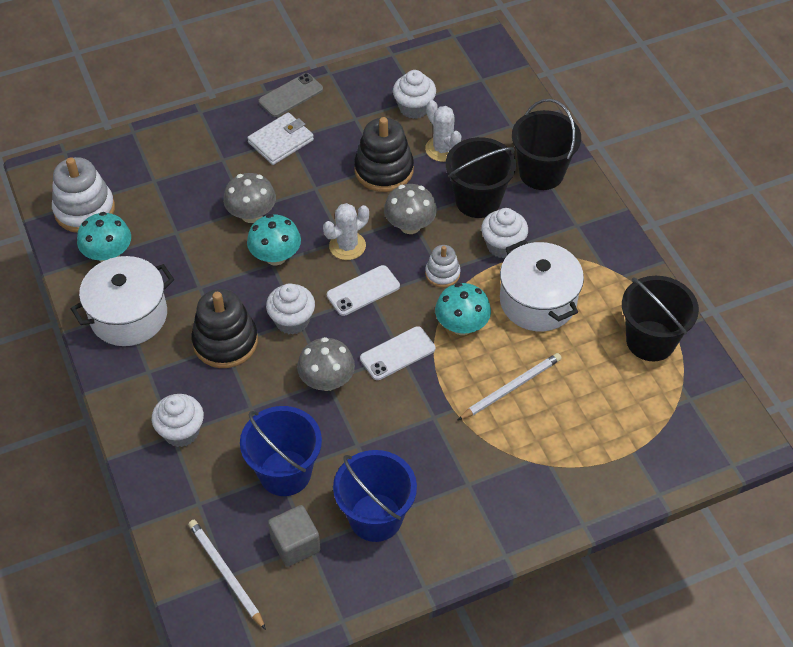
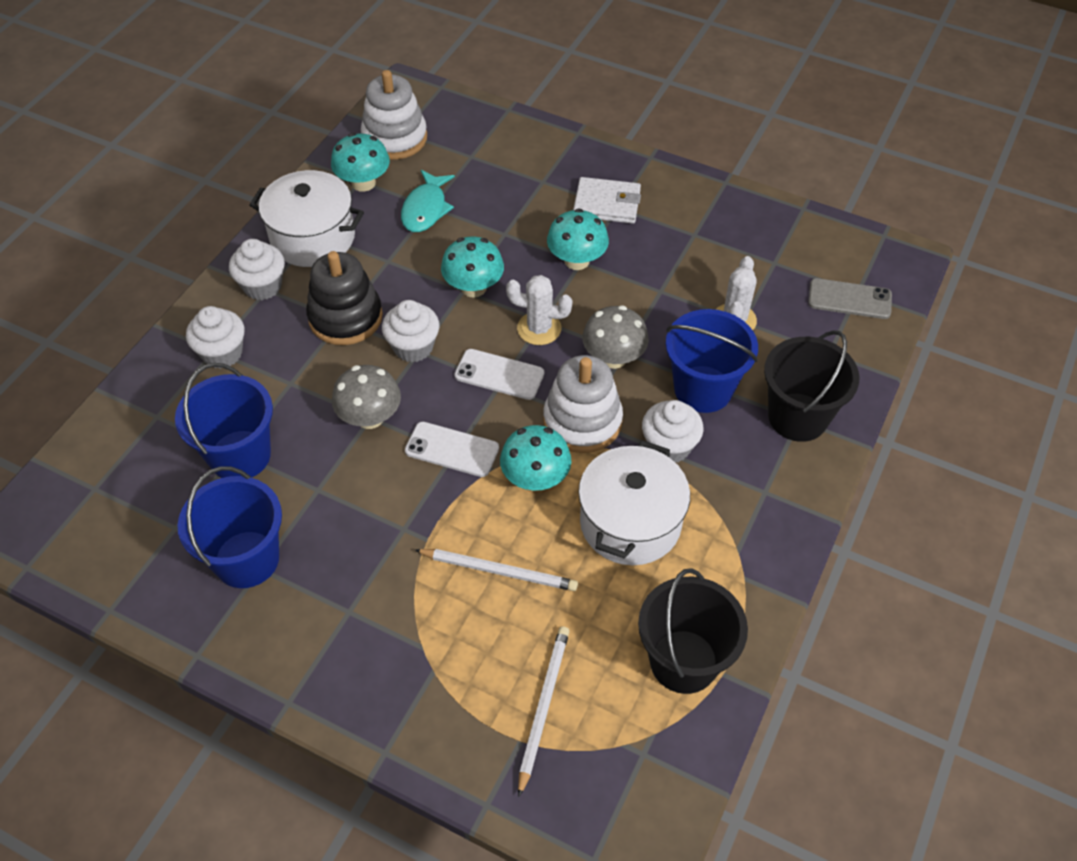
camera: 50 degrees right, 0 degrees up
white pencil [188,520,266,630] -> white pencil moved to [518,626,570,797]
grey mushroom [223,173,276,223] -> none
grey phone [259,73,323,117] -> grey phone moved to [808,278,892,319]
grey cube [268,505,321,567] -> none
black stacking toy [354,117,414,192] -> none
white cupcake [393,70,436,119] -> white cupcake moved to [229,239,285,300]
white stacking toy [425,245,460,288] -> white stacking toy [543,355,623,453], size x1.79
black bucket [446,137,516,218] -> blue bucket [666,309,758,413]
none -> turquoise fish [401,170,455,232]
none -> turquoise mushroom [547,209,609,270]

